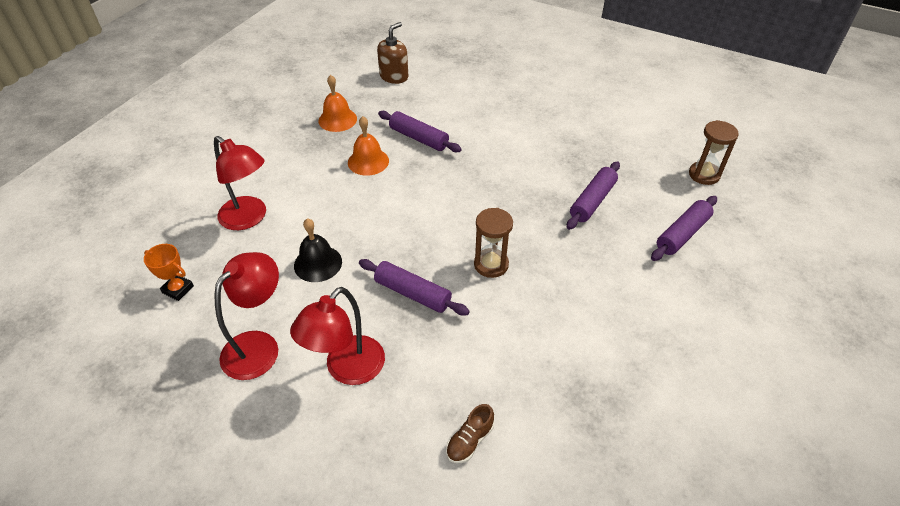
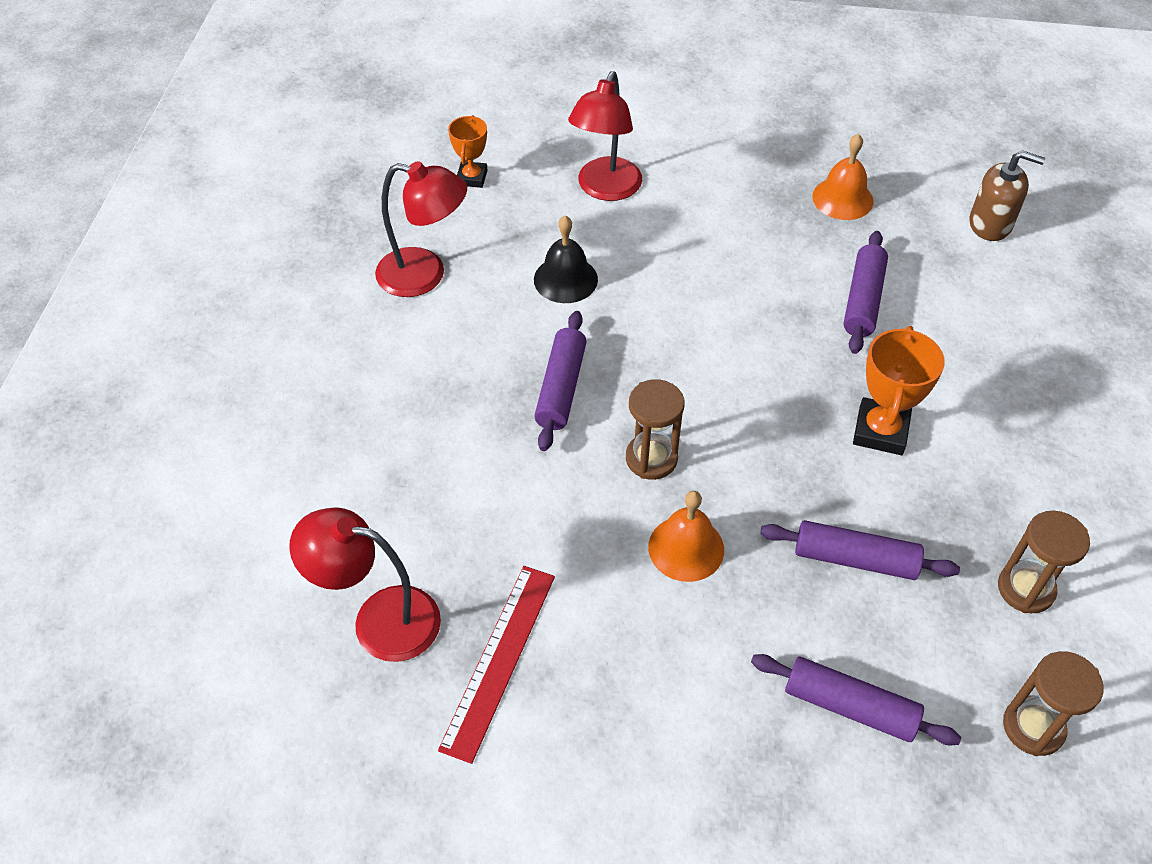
camera: 70 degrees right, 5 degrees up
red lamp [290,287,385,385] -> red lamp moved to [289,507,441,662]
orange bell [348,116,389,176] -> orange bell moved to [648,491,724,582]
brown shoe [446,404,494,463] -> none
none -> red ruler [438,566,555,764]
none -> orange trophy [853,326,945,455]
none -> brown hourglass [998,511,1090,613]

